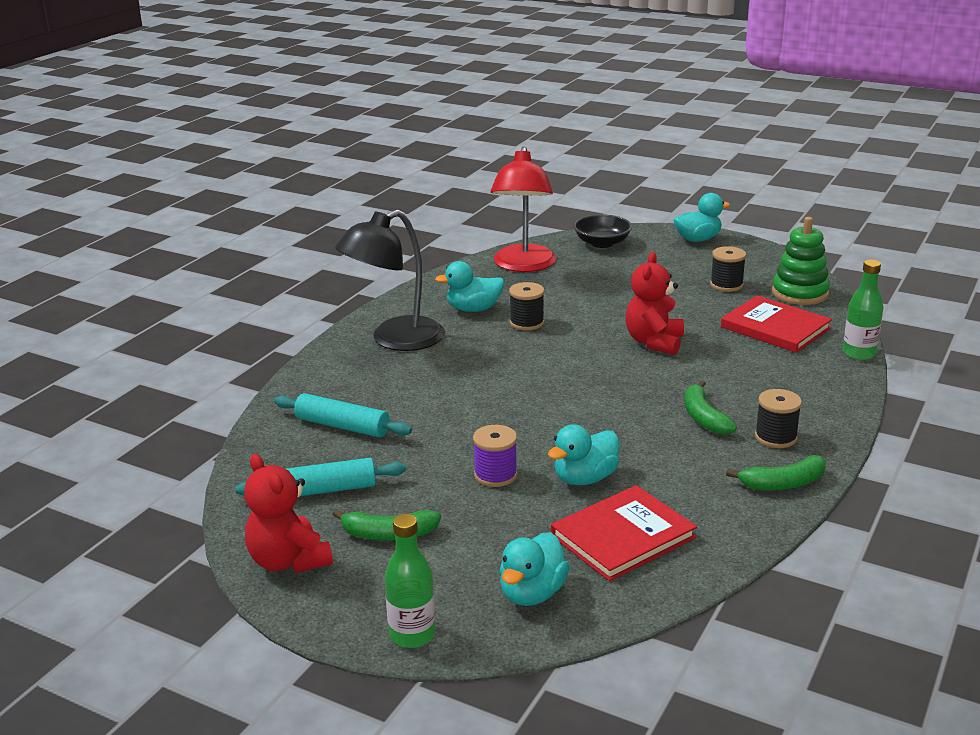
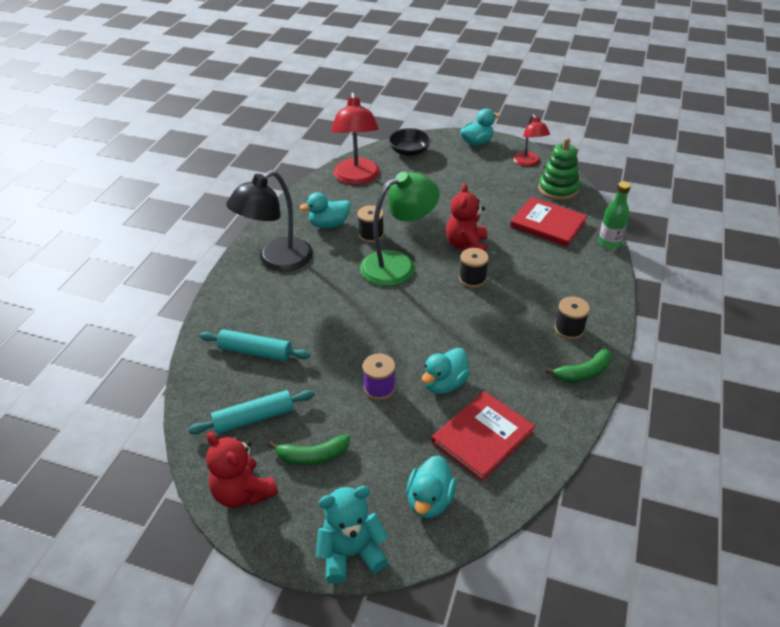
camera: 10 degrees left, 15 degrees up
green bottle [385,514,435,648] -> turquoise teddy bear [316,486,388,584]
green banana [685,380,737,435] -> none
black spool [710,246,746,292] -> black spool moved to [459,248,489,288]
none -> green lamp [360,172,440,286]
none -> red lamp [513,114,550,167]

